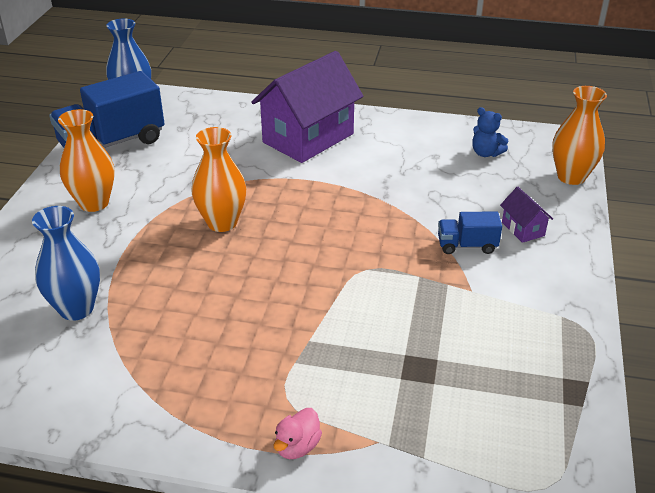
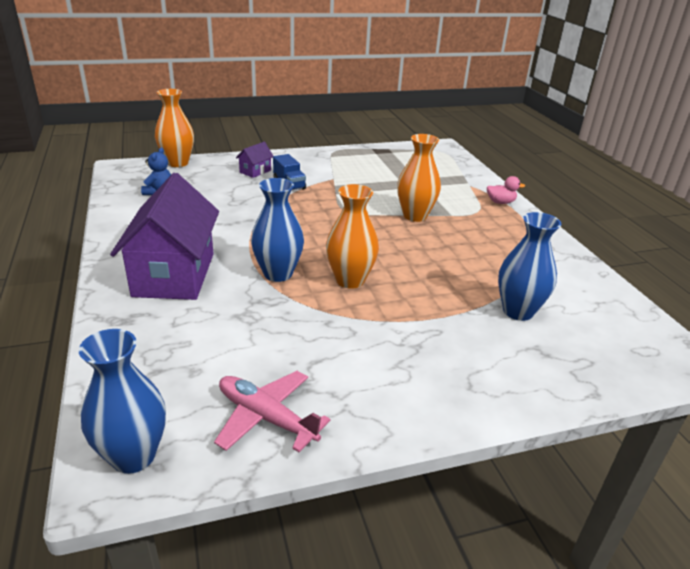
camera: 120 degrees left, 5 degrees down
blue truck [49,71,165,148] -> pink plane [214,371,331,452]
orange vase [58,109,115,212] -> orange vase moved to [397,134,441,222]
purple house [251,51,363,163] -> purple house turned 75 degrees clockwise [110,173,219,300]
none -> blue vase [251,178,304,282]

